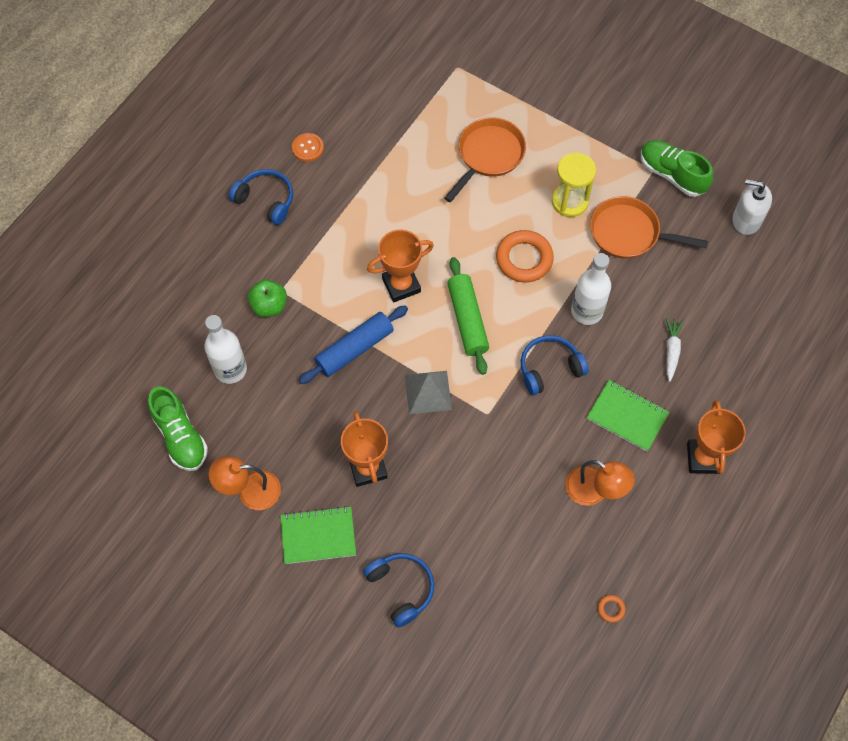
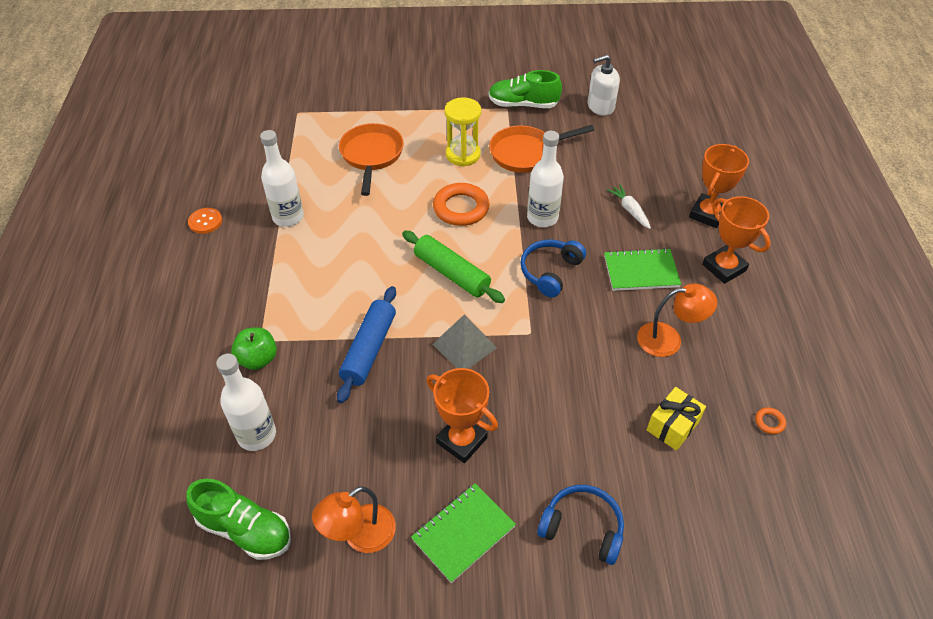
camera: 35 degrees left, 15 degrees down
blue headphones [229,169,293,225] -> none
orange trophy [367,229,434,302] -> orange trophy moved to [689,144,749,228]
none -> white bottle [260,130,304,227]
none -> yellow gift [647,387,706,451]

